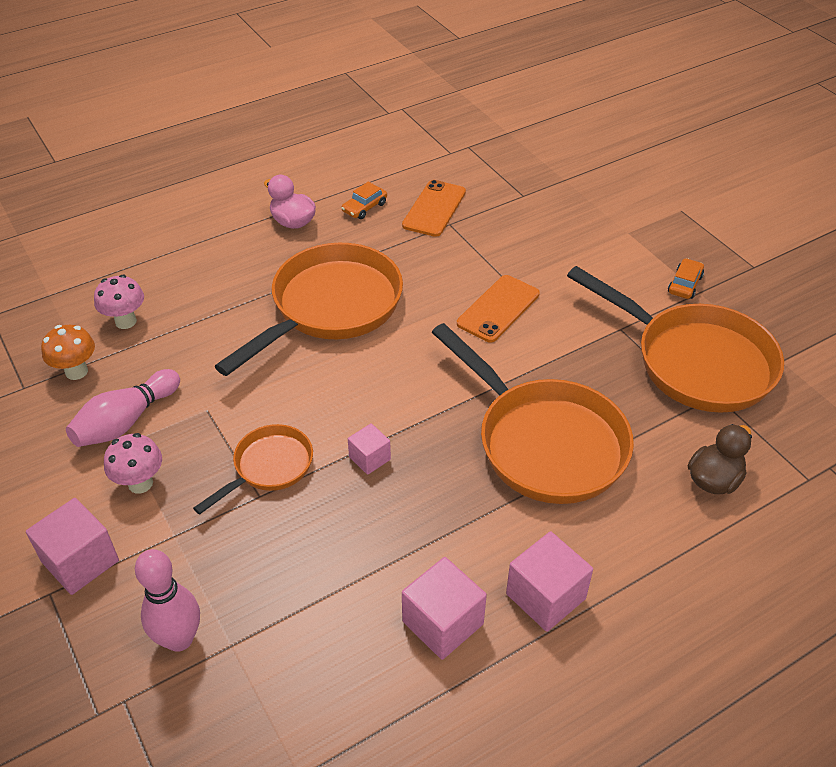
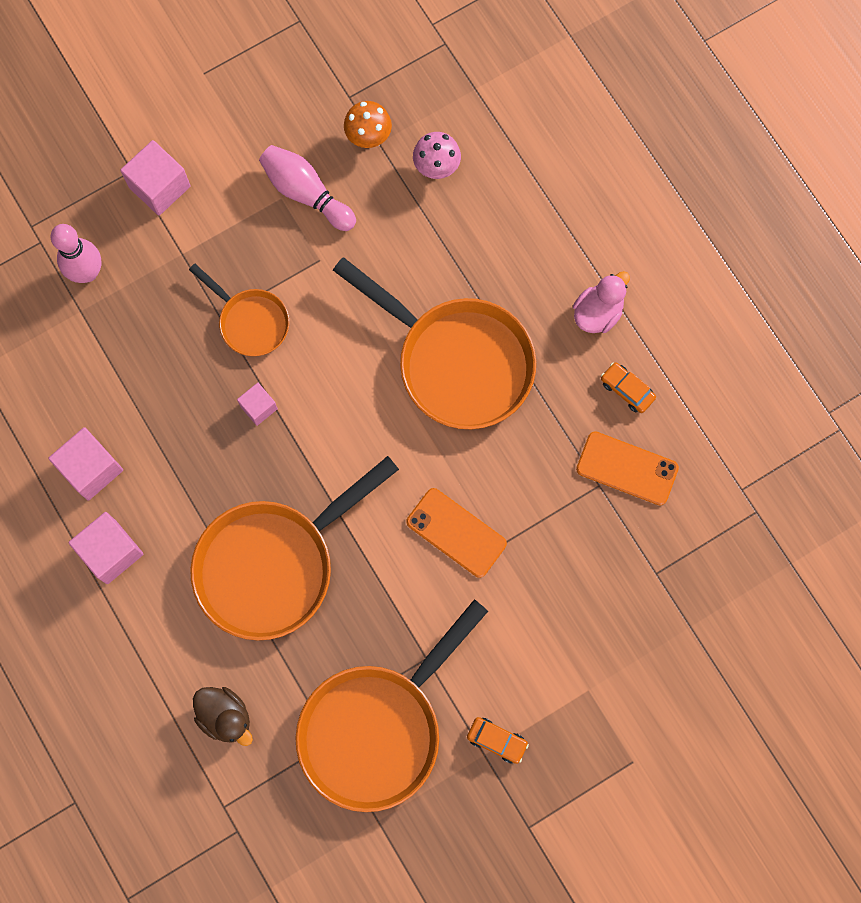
camera: 90 degrees right, 30 degrees up
pink mushroom [104,433,162,494] -> none

